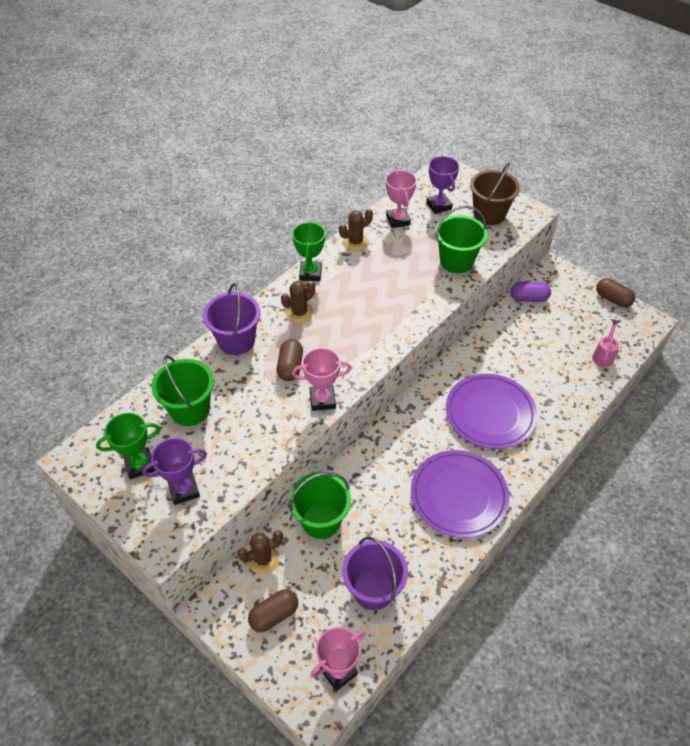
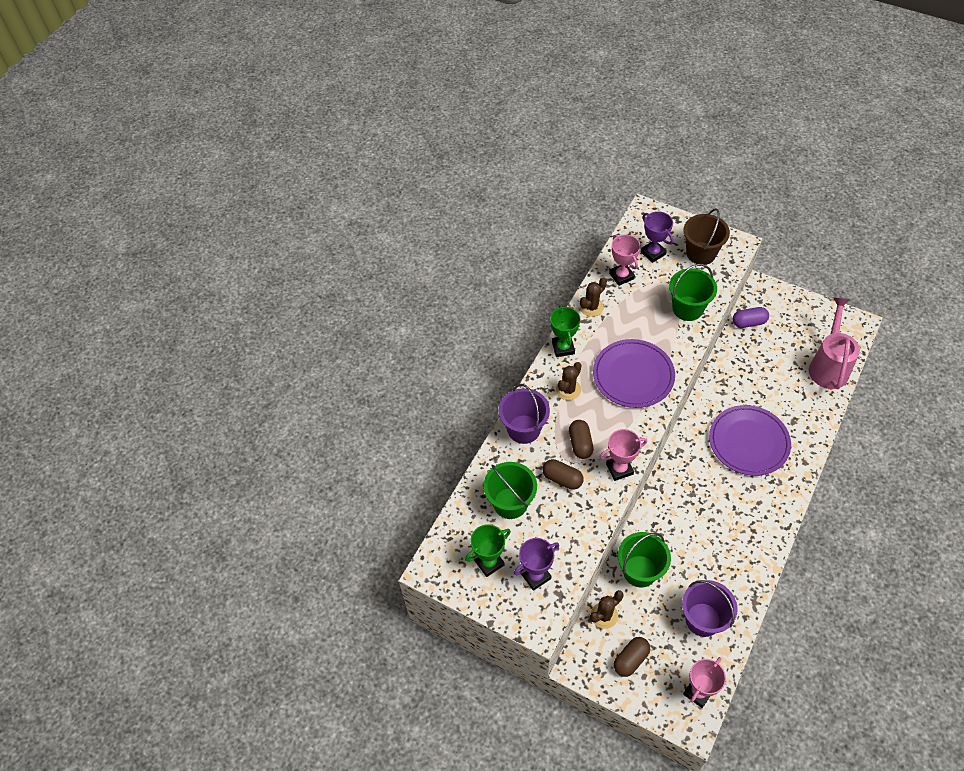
camera: 10 degrees left, 5 degrees up
purple plate [411,450,509,538] -> purple plate moved to [593,339,675,408]
pink watering can [592,319,620,367] -> pink watering can [809,297,860,389], size x2.09
brown capsule [596,278,635,308] -> brown capsule moved to [543,459,584,490]

